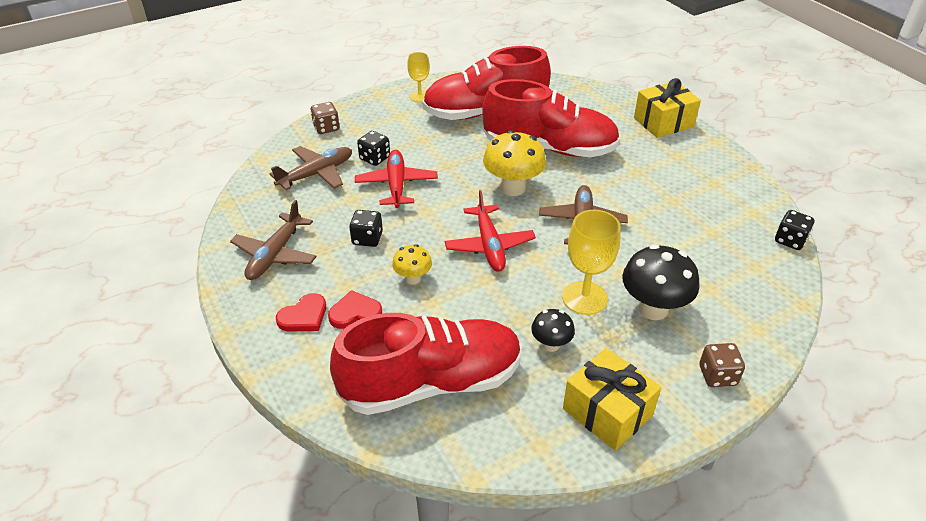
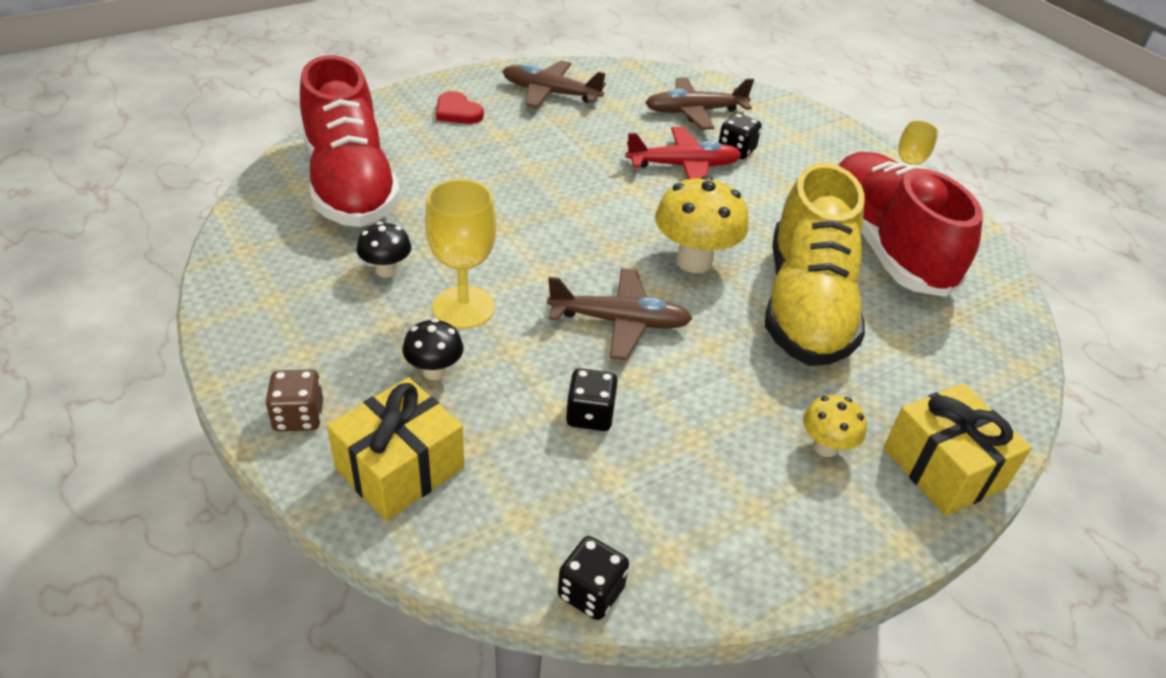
camera: 85 degrees right, 0 degrees up
brown plane [269,146,352,190] -> brown plane turned 120 degrees clockwise [645,77,754,130]
brown dice [311,102,339,134] -> none
red heart [328,290,382,329] -> none
black dice [349,210,383,247] -> black dice moved to [566,368,618,431]
yellow mushroom [392,244,432,285] -> yellow mushroom moved to [803,395,867,457]
red plane [445,190,536,272] -> none
red shoe [482,79,620,157] -> yellow shoe [765,163,865,366]
yellow gift [563,348,661,451] -> yellow gift moved to [327,377,464,521]
black mushroom [622,244,699,320] -> black mushroom [403,319,464,380], size x0.56

